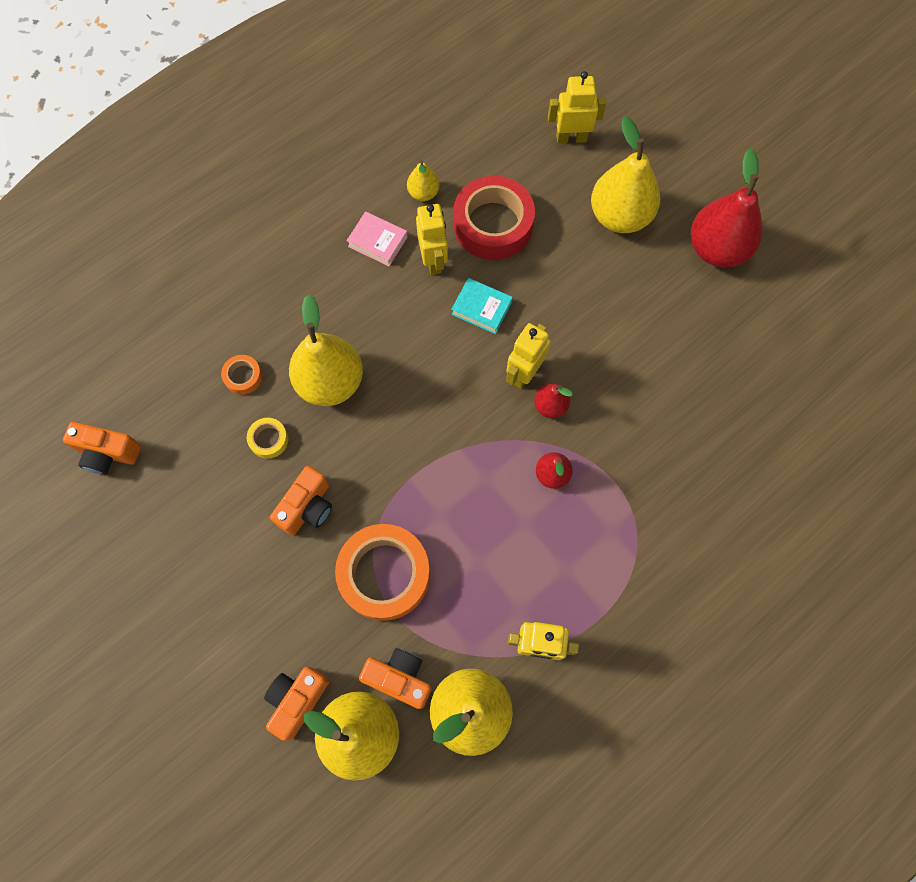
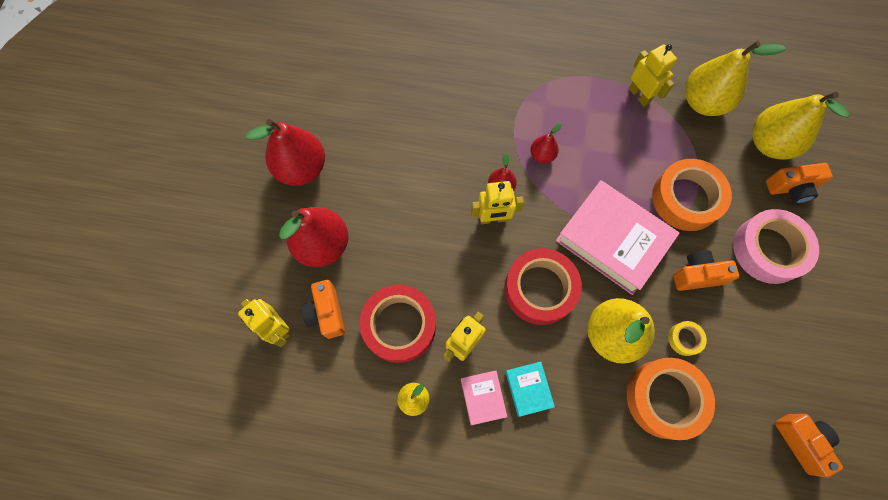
camera: 130 degrees left, 0 degrees up
orange tape [221,355,262,395] -> orange tape [627,358,715,440], size x2.23
orange camera [359,648,432,709] -> orange camera moved to [301,280,345,339]
turquoise book [451,278,513,334] -> turquoise book moved to [505,362,555,417]
yellow pear [591,116,660,233] -> red pear [279,207,348,267]
none -> red tape [504,248,582,325]
none -> pink book [556,180,680,295]
none -> pink tape [733,209,819,284]

